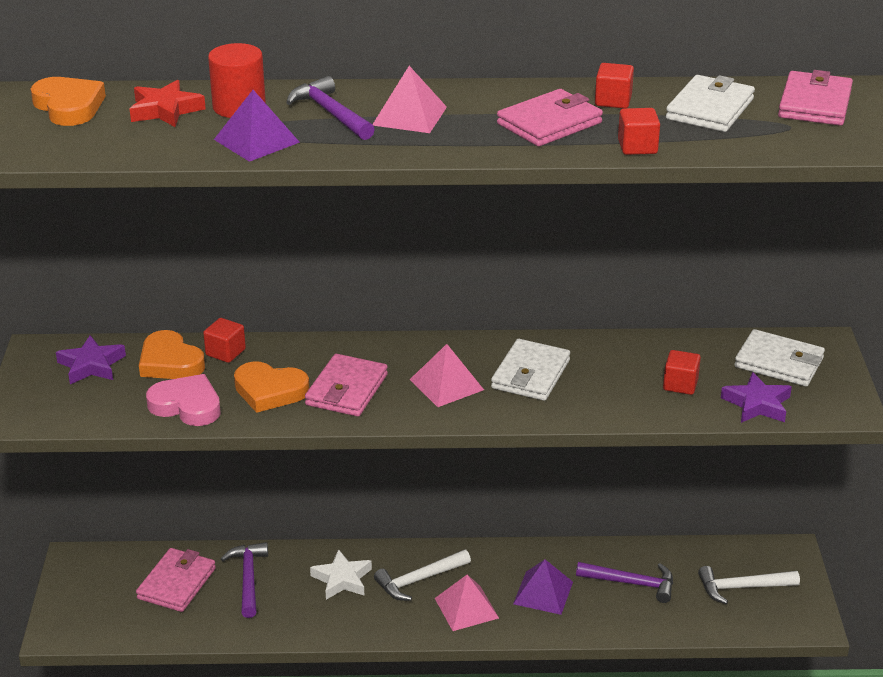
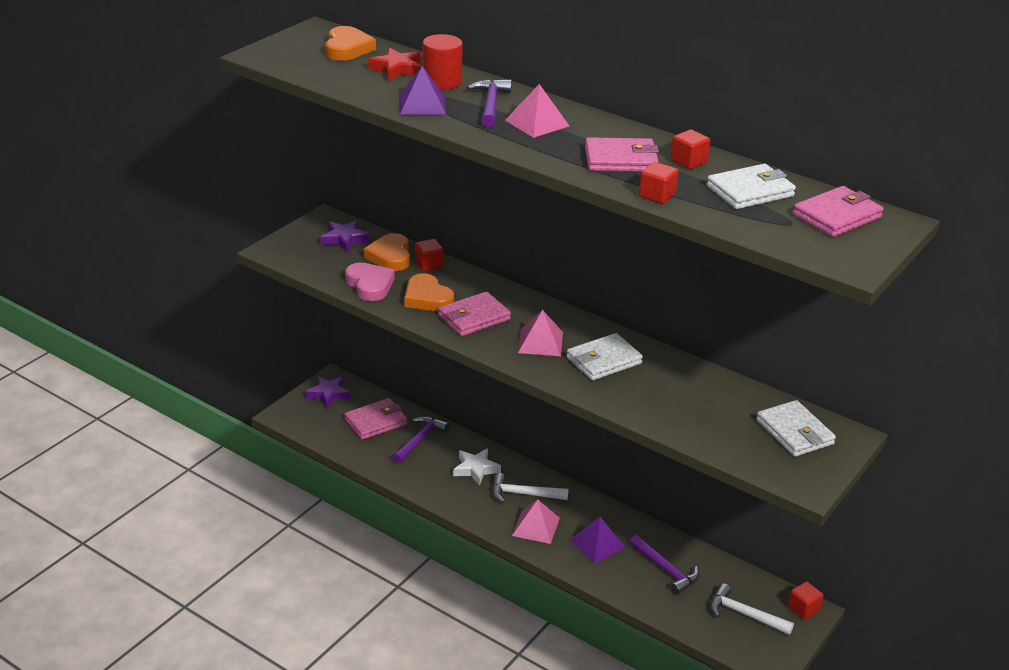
camera: 35 degrees right, 0 degrees up
red cube [663,350,701,395] -> red cube moved to [788,582,824,620]
purple star [721,372,792,423] -> purple star moved to [305,376,351,408]

